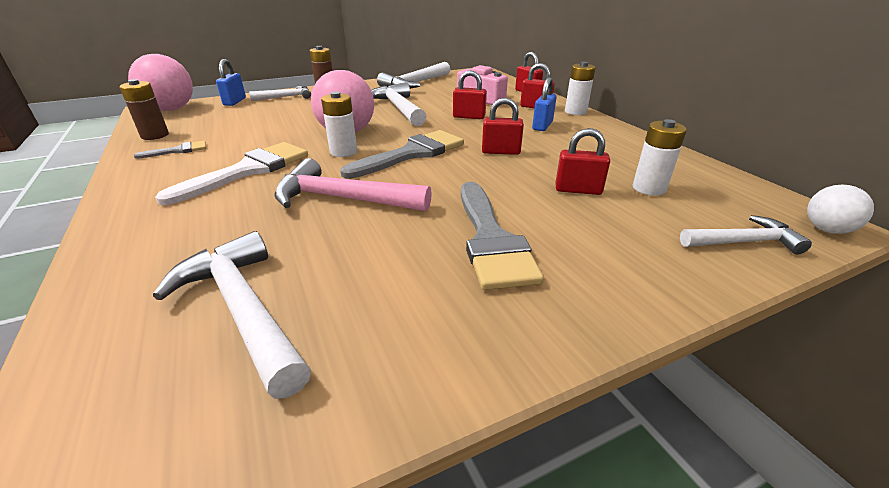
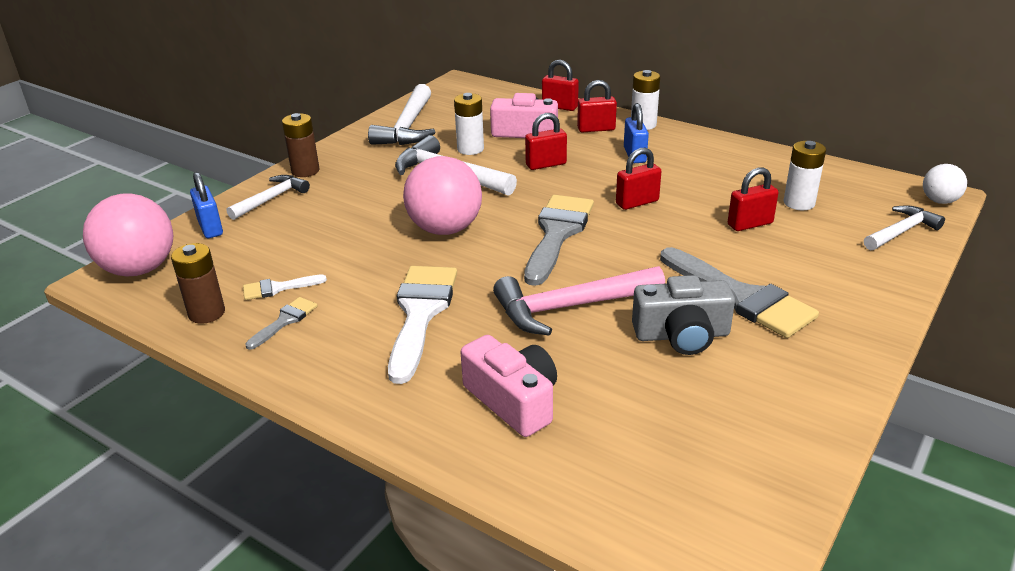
camera: 30 degrees left, 0 degrees up
white hammer [153,231,311,399] -> none
white battery [321,91,357,157] -> white battery moved to [454,93,484,155]
none -> white brush [243,274,327,300]
none -> pink camera [461,335,557,437]
none -> grey camera [632,275,735,355]

